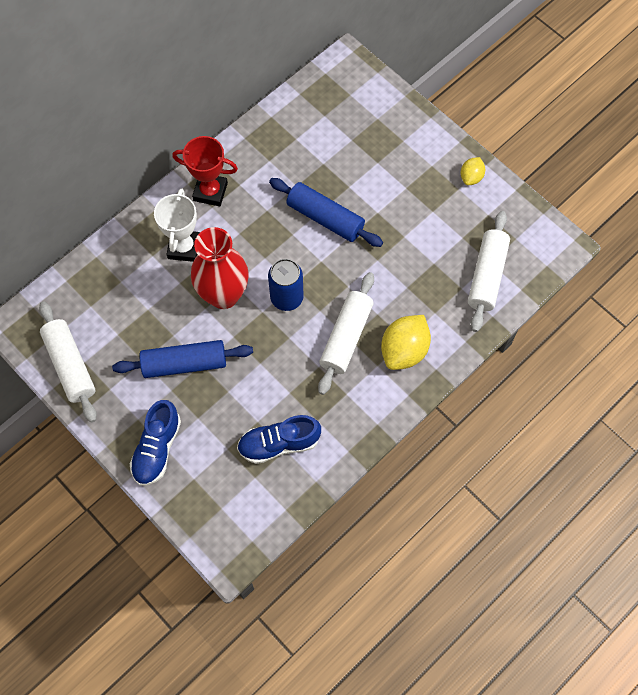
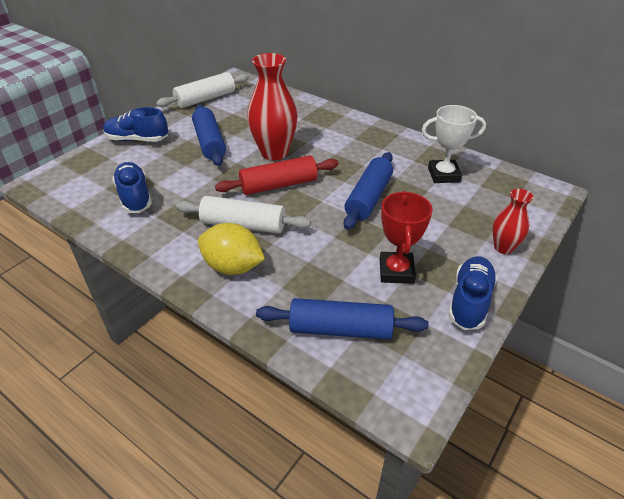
camera: 80 degrees right, 25 degrees down
white trophy [154,189,200,262] -> white trophy moved to [422,105,486,183]
red trophy [172,136,238,206] -> red trophy moved to [380,191,432,284]
blue can [268,259,304,311] -> red rolling pin [215,156,339,195]
yellow lemon [461,157,485,185] -> blue shoe [448,256,497,330]
white rolling pin [468,211,510,332] -> blue rolling pin [256,298,429,340]
none -> red vase [493,189,534,254]

